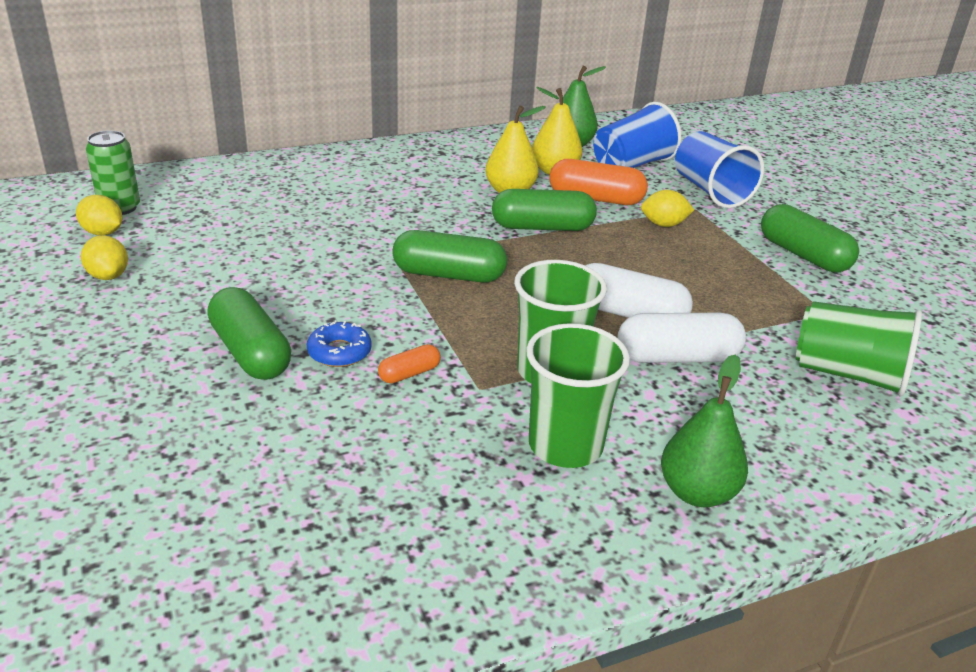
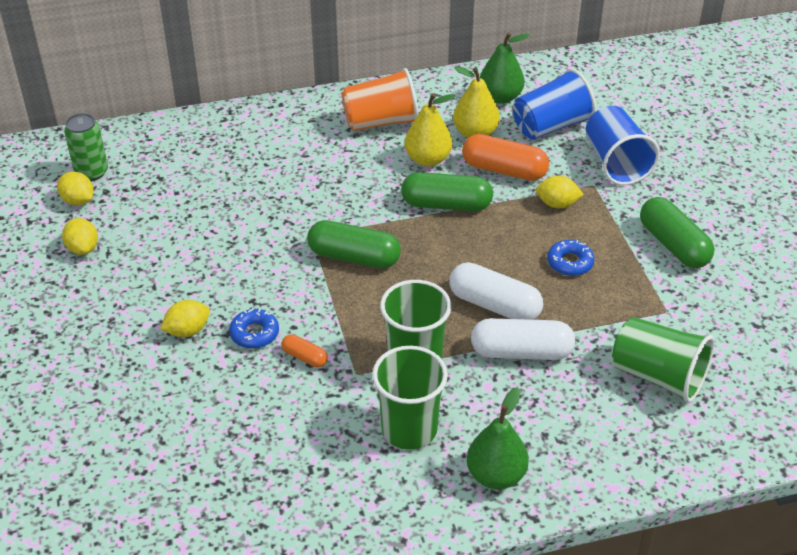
camera: 10 degrees right, 10 degrees up
green capsule [207,287,291,380] -> yellow lemon [160,300,210,337]
orange capsule [378,344,441,384] -> orange capsule turned 60 degrees clockwise [281,334,328,367]
none -> orange cup [341,68,419,131]
none -> blue donut [547,240,594,276]

